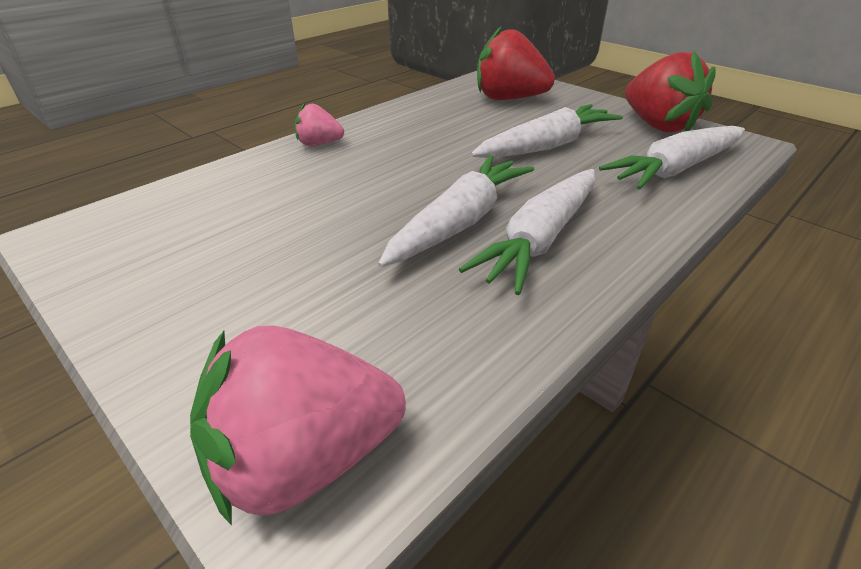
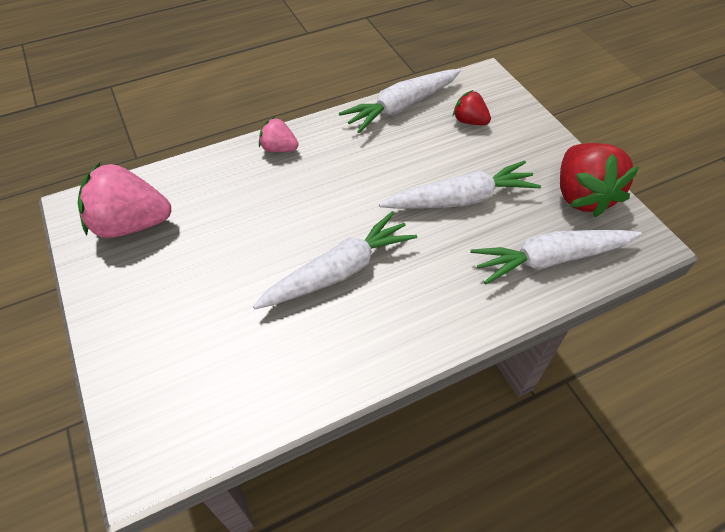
camera: 20 degrees right, 15 degrees up
pink strawberry [190,325,406,526] -> pink strawberry moved to [78,163,171,238]
white carrot [459,169,595,295] -> white carrot moved to [339,69,461,133]
red strawberry [477,25,555,100] -> red strawberry [453,90,491,125], size x0.53

